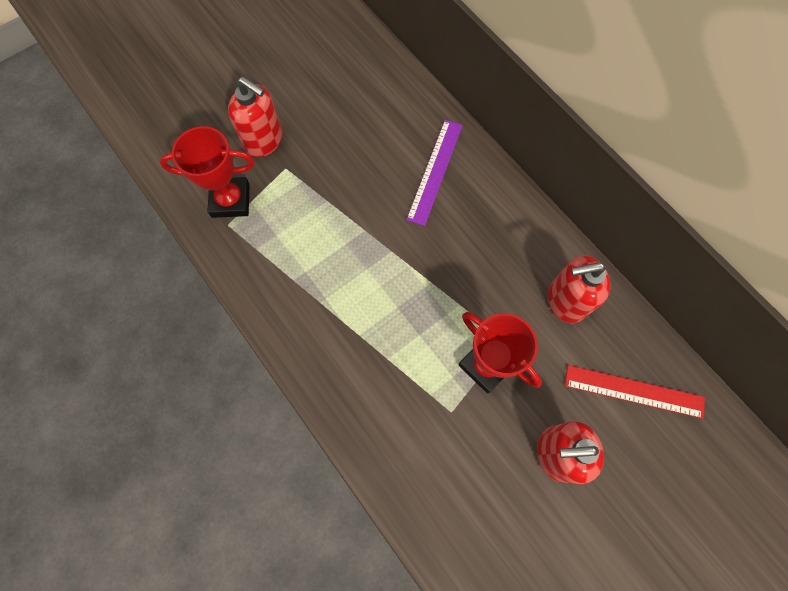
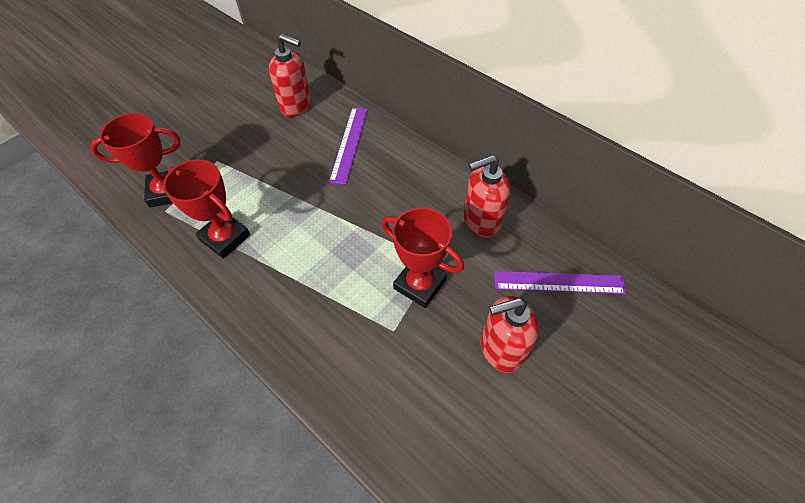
camera: 10 degrees left, 15 degrees down
red soap dispenser [228,77,282,157] -> red soap dispenser moved to [269,34,311,117]
red ruler [565,365,705,419] -> purple ruler [494,271,626,294]
none -> red trophy [163,159,250,259]

